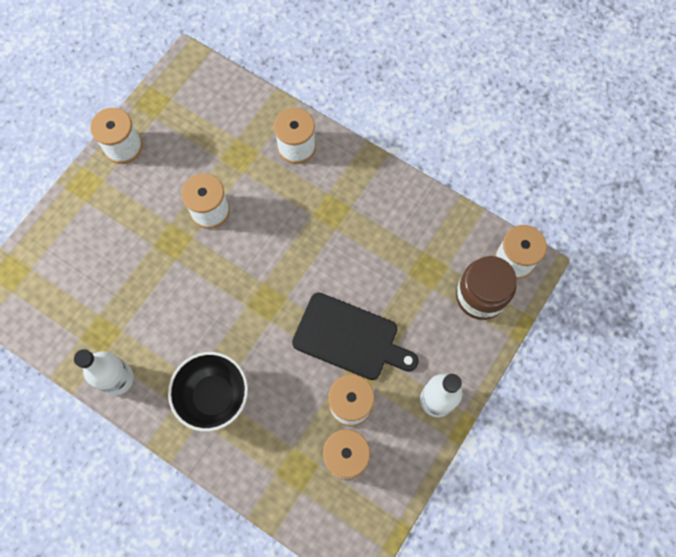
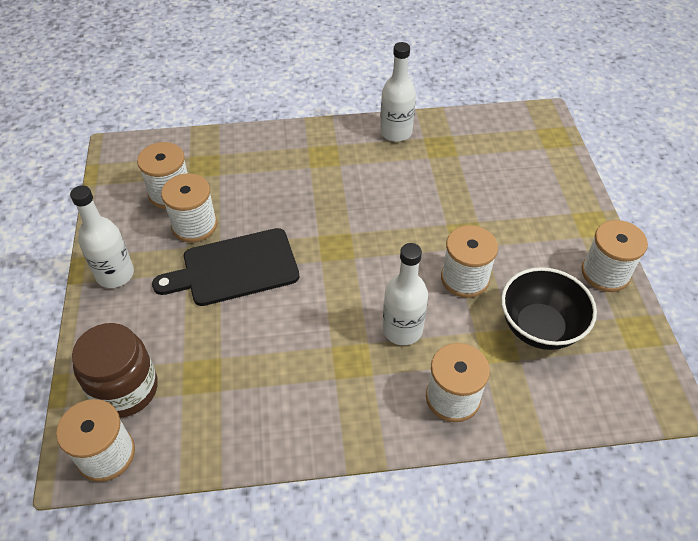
camera: 140 degrees right, 20 degrees down
black bowl [168,352,248,432] -> black bowl moved to [501,267,597,350]
none -> white bottle [383,243,428,345]

